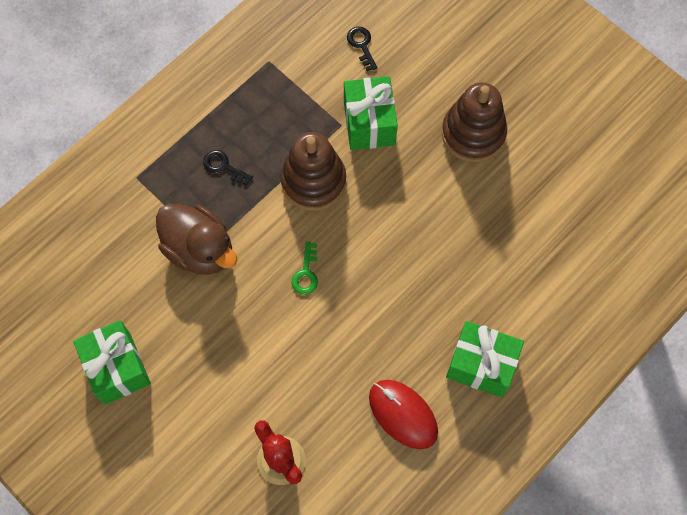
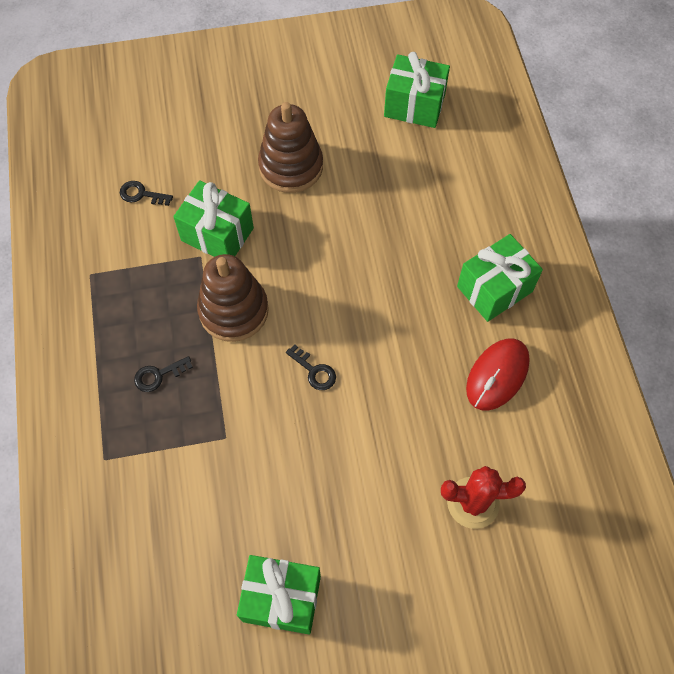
camera: 55 degrees left, 5 degrees down
brown duck [156,204,238,275] -> none
green key [292,242,318,295] -> black key [286,344,336,390]
red mouse [369,380,438,449] -> red mouse turned 45 degrees counterclockwise [466,339,530,410]
none -> green gift [384,52,450,128]

